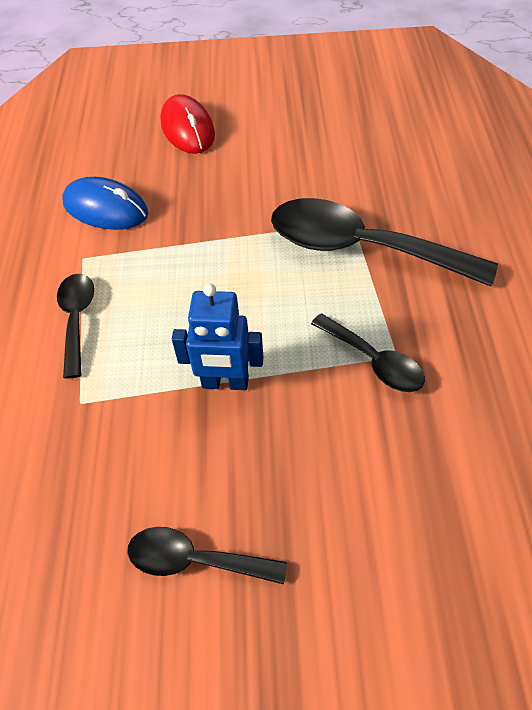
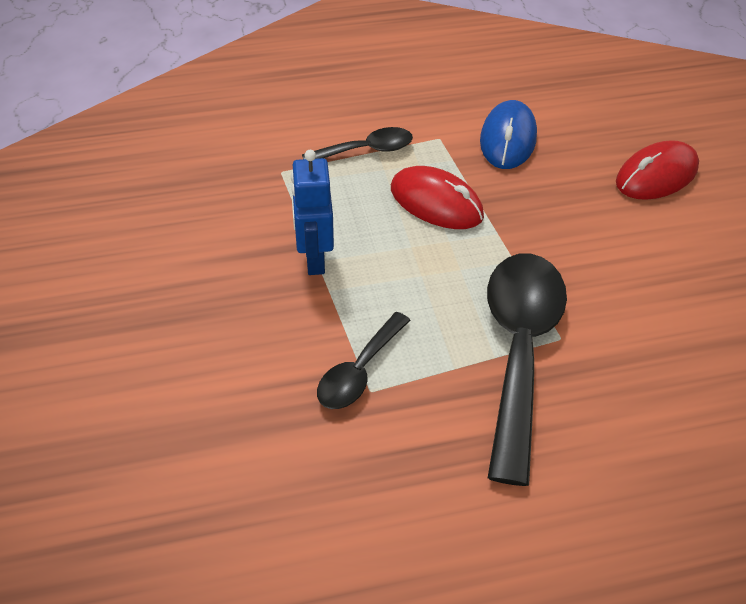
camera: 75 degrees right, 5 degrees down
black spoon [127,527,287,584] -> none
none -> red mouse [391,166,484,229]

